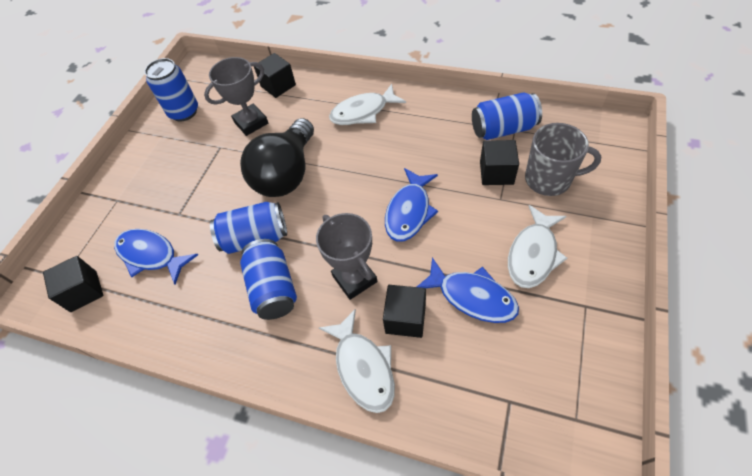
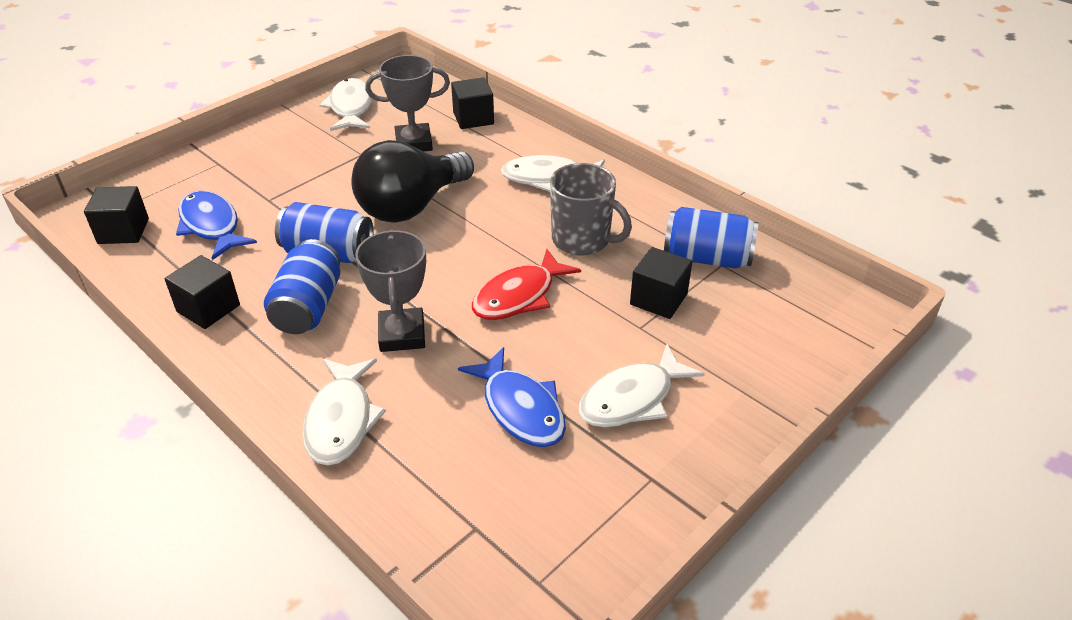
camera: 20 degrees right, 15 degrees down
blue can [145,58,198,122] -> white fish [320,78,372,131]
black cube [383,285,426,338] -> black cube moved to [165,255,240,329]
blue fish [385,168,438,242] -> red fish [472,249,581,320]
grey mug [525,123,601,196] -> grey mug moved to [550,163,632,255]

